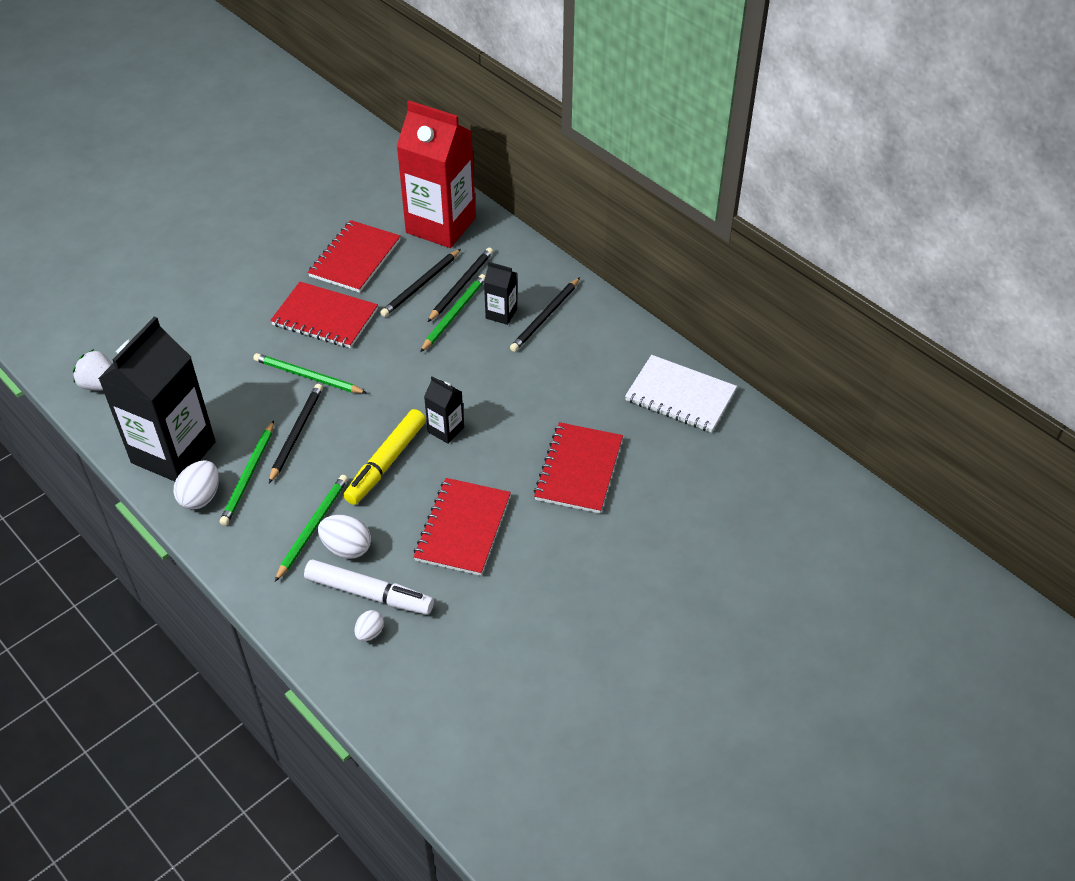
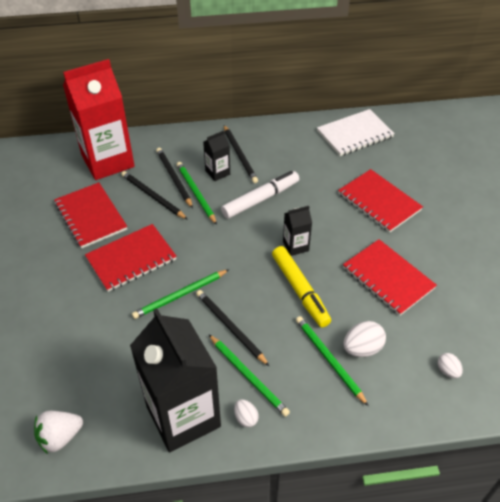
camera: 55 degrees left, 0 degrees up
white egg [173,460,219,510] -> white egg [234,399,259,428], size x0.60
white marker [304,559,434,615] -> white marker moved to [221,171,299,219]
black pencil [380,249,461,317] -> black pencil turned 150 degrees clockwise [121,171,188,220]

